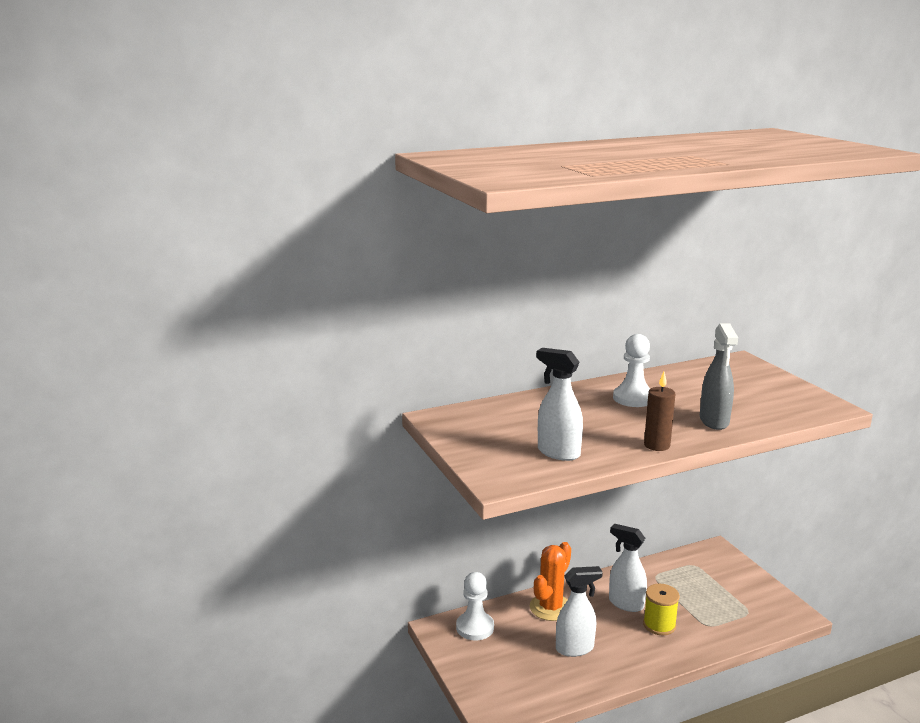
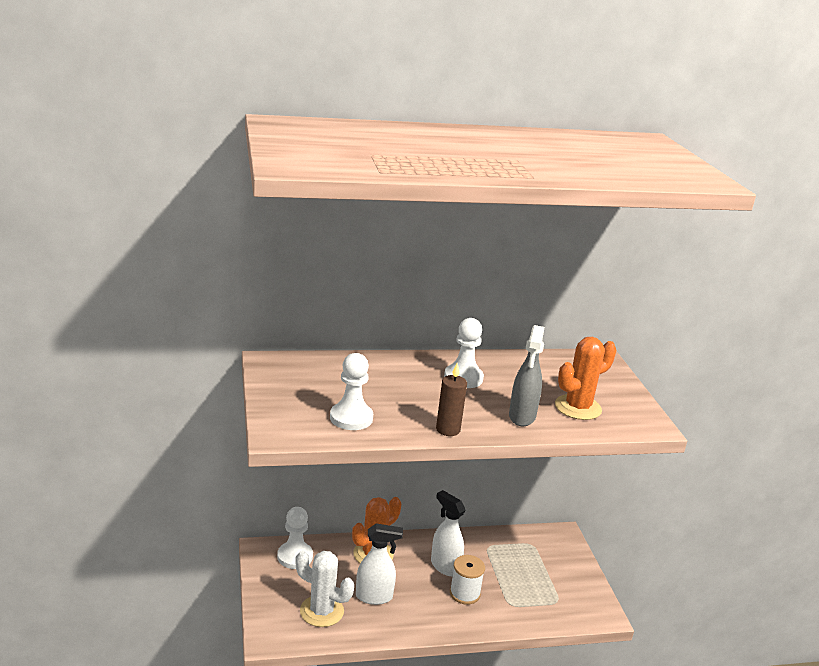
camera: 10 degrees right, 5 degrees up
white spray bottle [536,348,583,461] -> white pawn [330,353,373,430]
yellow spool [643,584,680,635] -> white spool [450,555,485,605]
none -> white cactus [295,551,354,627]
none -> orange cactus [555,337,616,420]

